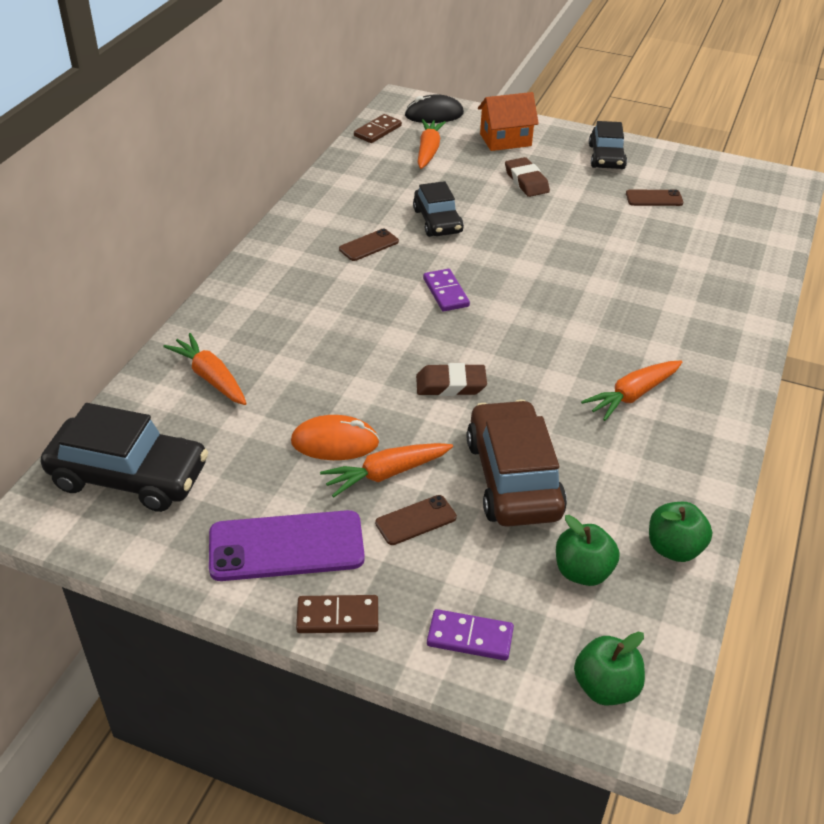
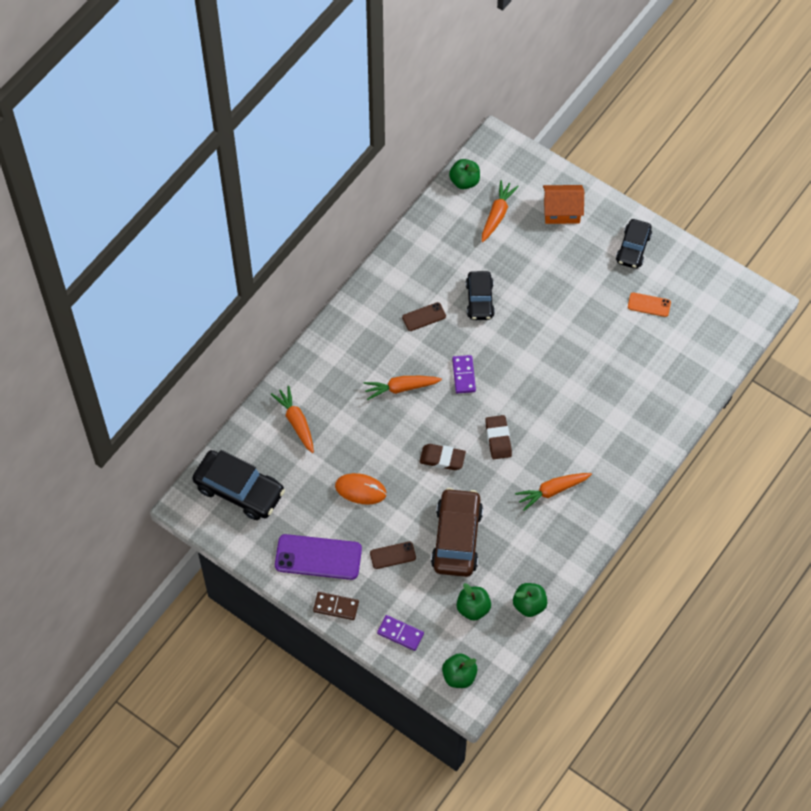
camera: 15 degrees right, 20 degrees up
orange carrot [320,443,453,497] -> orange carrot moved to [364,376,442,400]
brown domino [354,114,402,143] -> green apple [449,159,480,189]
black mouse [405,94,464,123] -> none
brown eraser [505,157,550,197] -> brown eraser moved to [485,415,512,459]
brown phone [626,189,683,206] -> orange phone [628,293,671,317]

